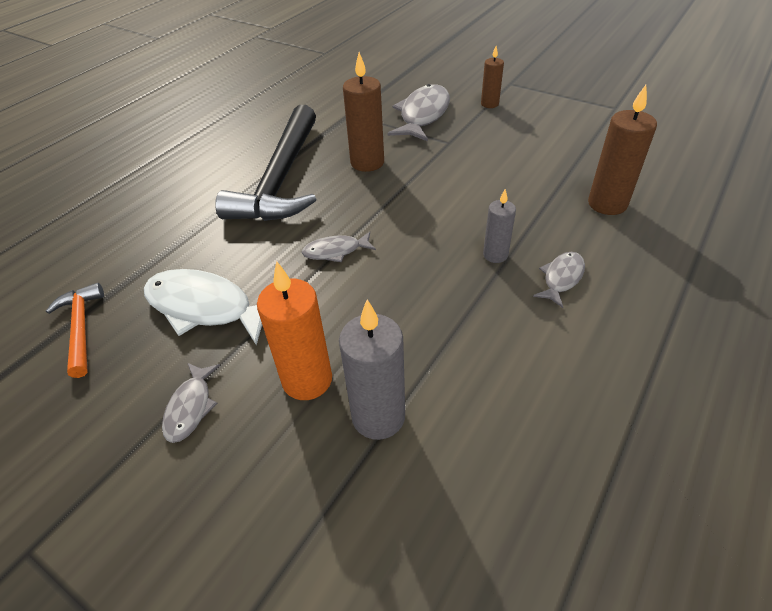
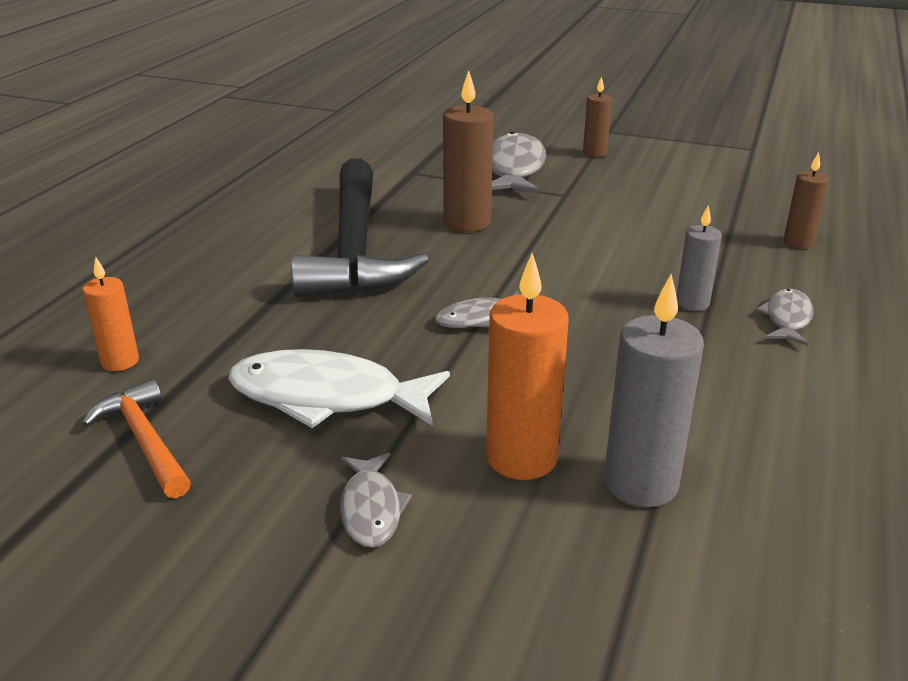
camera: 15 degrees left, 15 degrees down
brown candle [588,85,657,215] -> brown candle [784,152,829,248], size x0.60
none -> orange candle [82,257,139,371]

